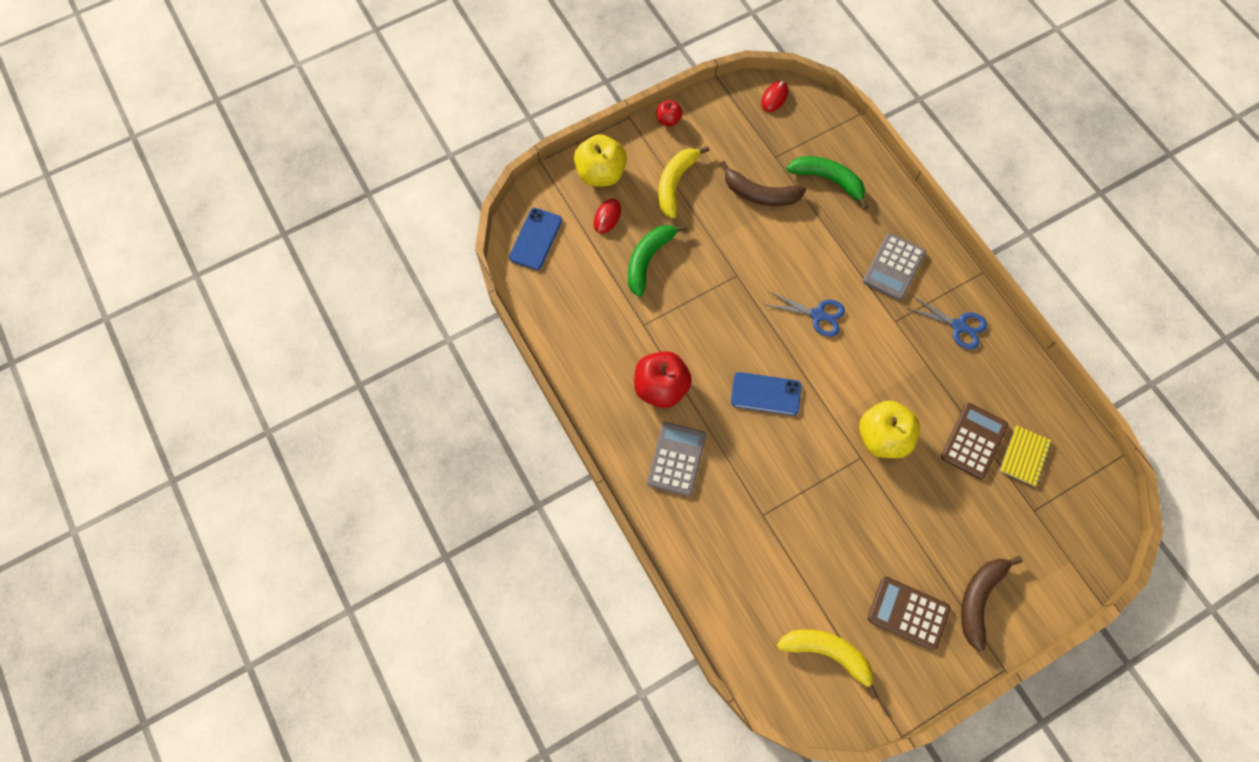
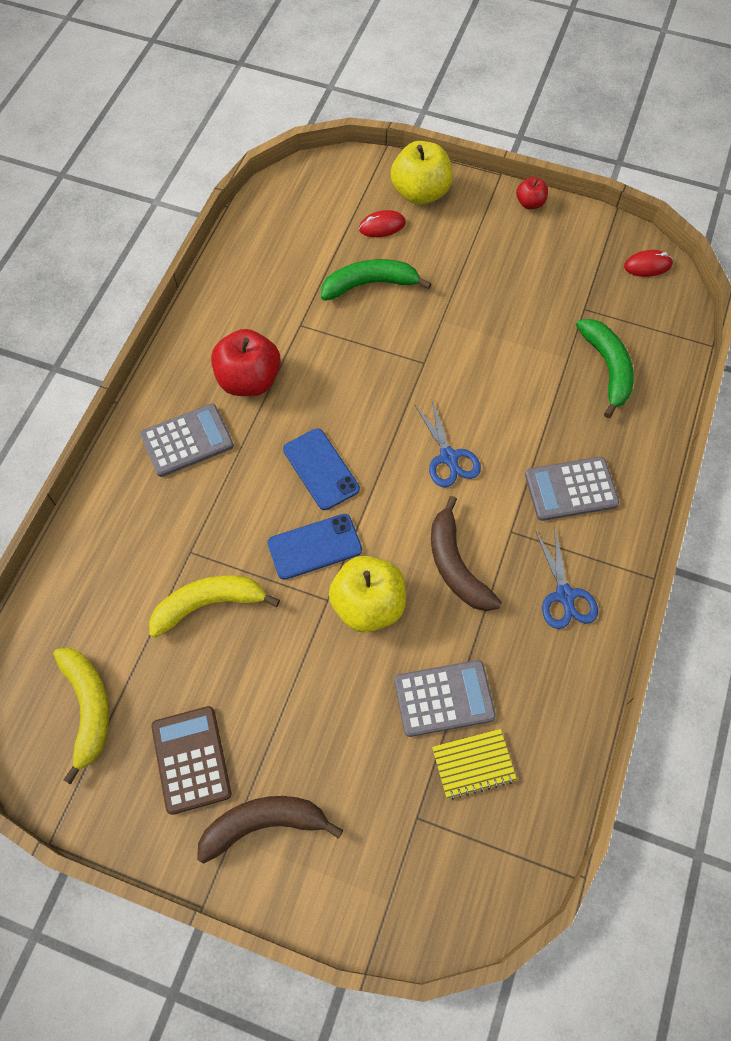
camera: 50 degrees right, 5 degrees down
blue phone [509,208,562,270] -> blue phone moved to [267,514,362,580]
yellow banana [658,146,710,219] -> yellow banana moved to [149,575,280,638]
brown banana [720,161,806,206] -> brown banana moved to [431,496,502,611]
brown calculator [941,403,1008,479] -> grey calculator [394,660,496,737]

